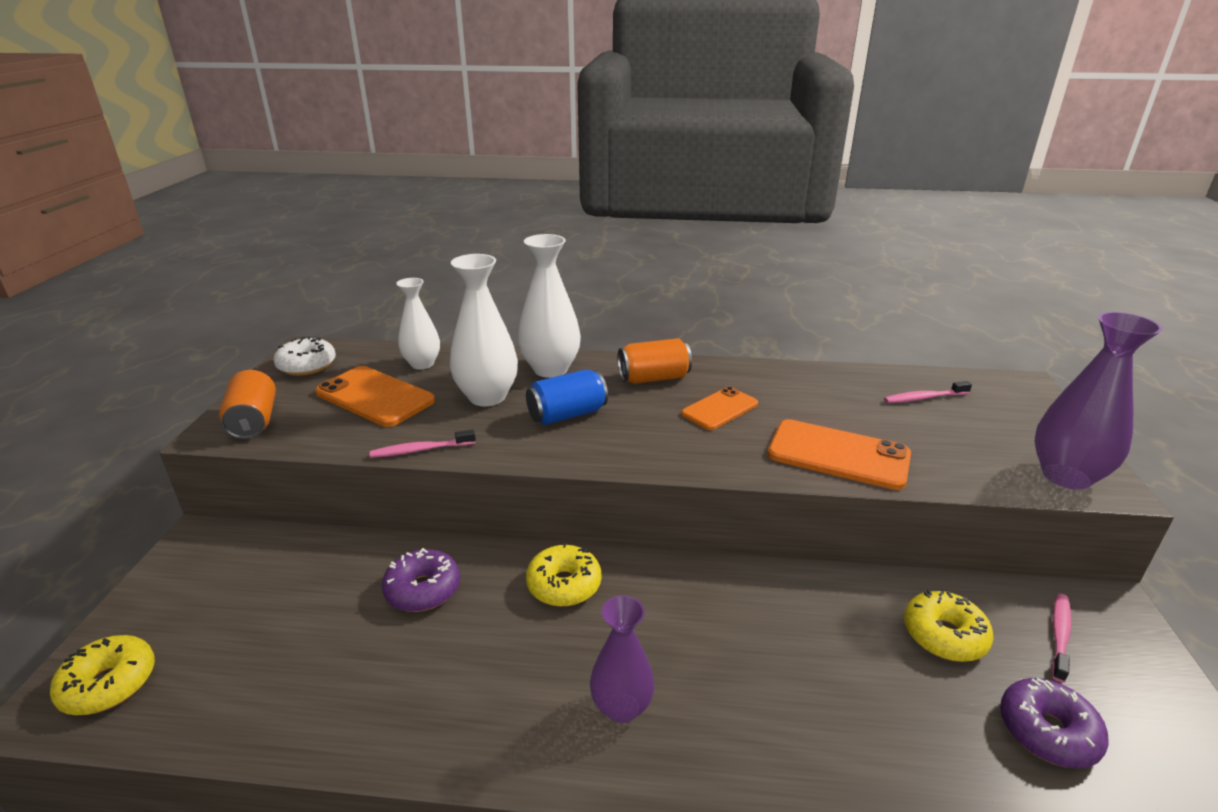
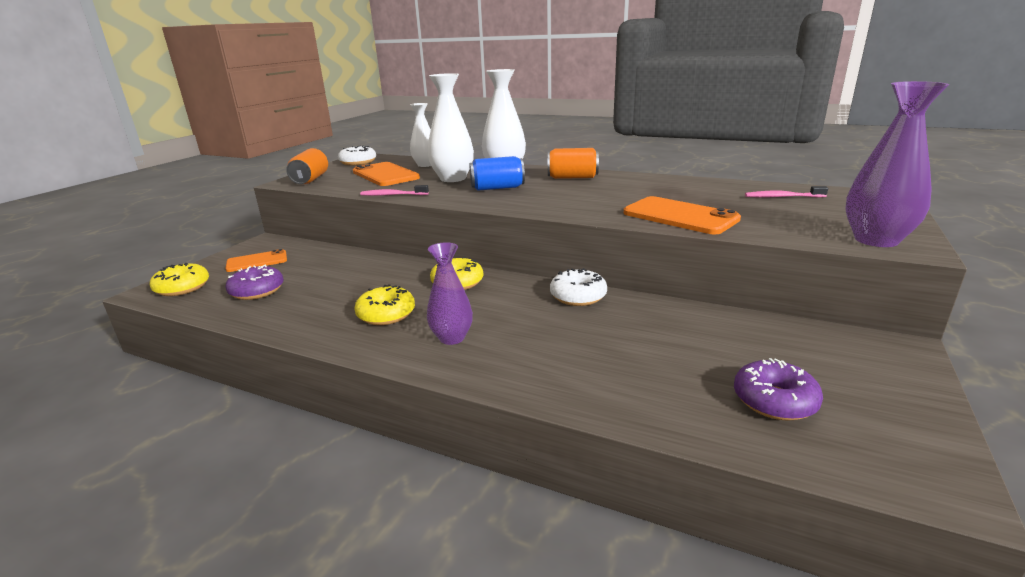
camera: 20 degrees right, 5 degrees down
purple donut [382,548,460,612] -> purple donut moved to [225,265,284,300]
orange phone [681,387,758,430] -> orange phone moved to [225,249,287,272]
yellow donut [904,590,994,662] -> yellow donut moved to [354,284,415,325]
pink toothbrush [1052,594,1072,683] -> none
none -> white donut [550,268,607,306]

